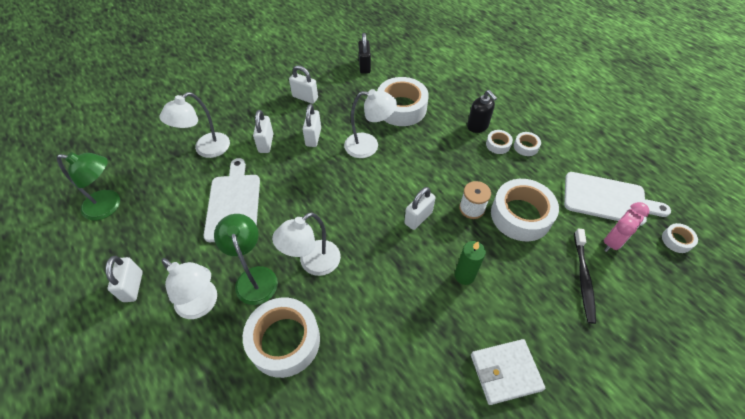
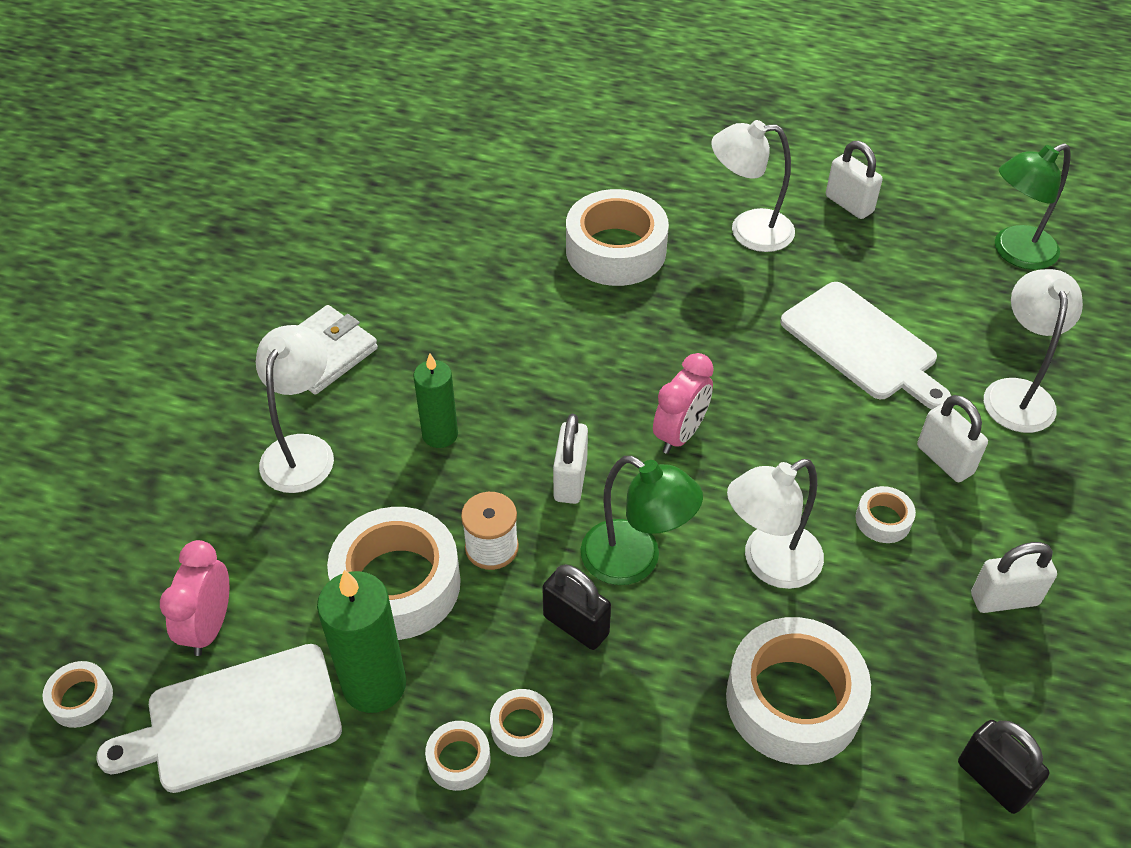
camera: 145 degrees right, 5 degrees down
green lamp [214,214,278,305] -> green lamp moved to [581,456,703,585]
white lamp [272,212,341,276] -> white lamp moved to [256,325,334,493]
white padlock [303,104,321,147] -> white tape [856,486,916,543]
black soap dispenser [467,90,497,133] -> none
black toothbrush [574,229,596,324] -> none
none -> green candle [317,569,406,713]
none -> black padlock [542,565,611,650]
none -> pink clock [653,353,714,454]

